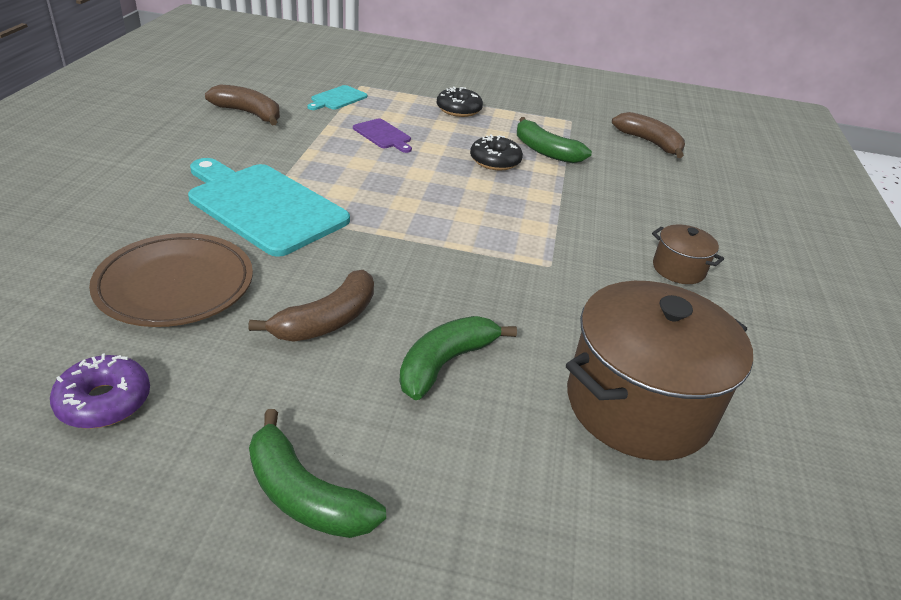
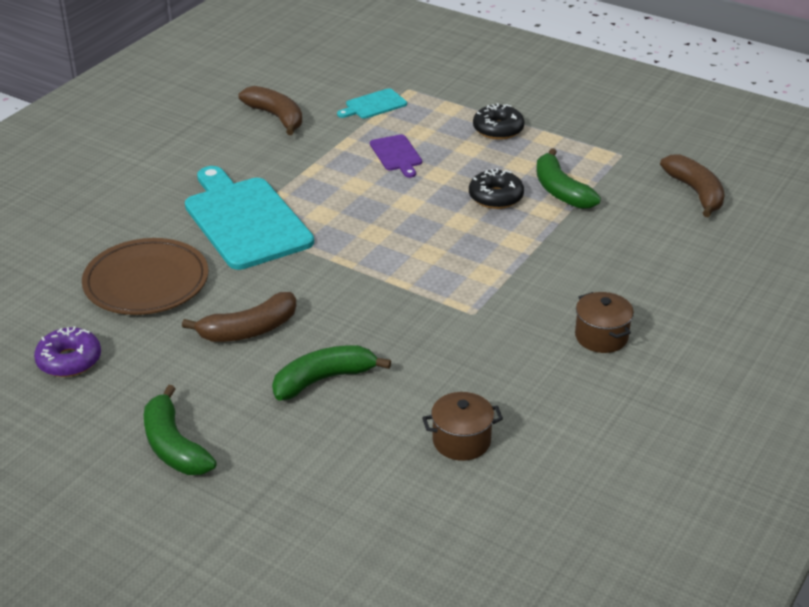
camera: 25 degrees right, 0 degrees up
brown pot [566,281,753,461] -> brown pot [422,392,503,461], size x0.46

